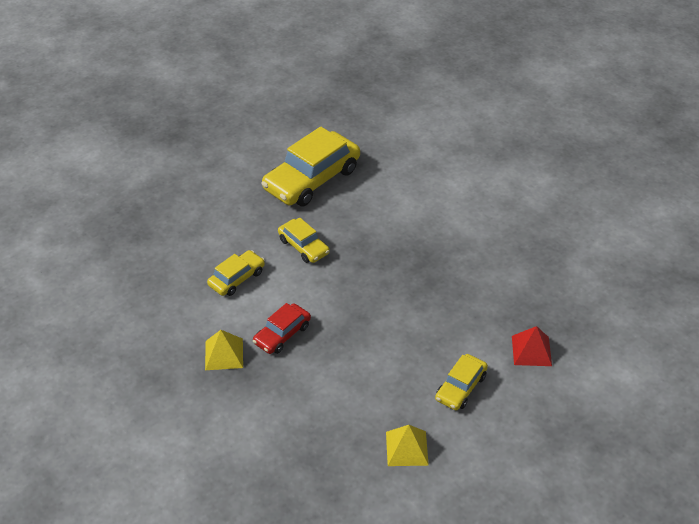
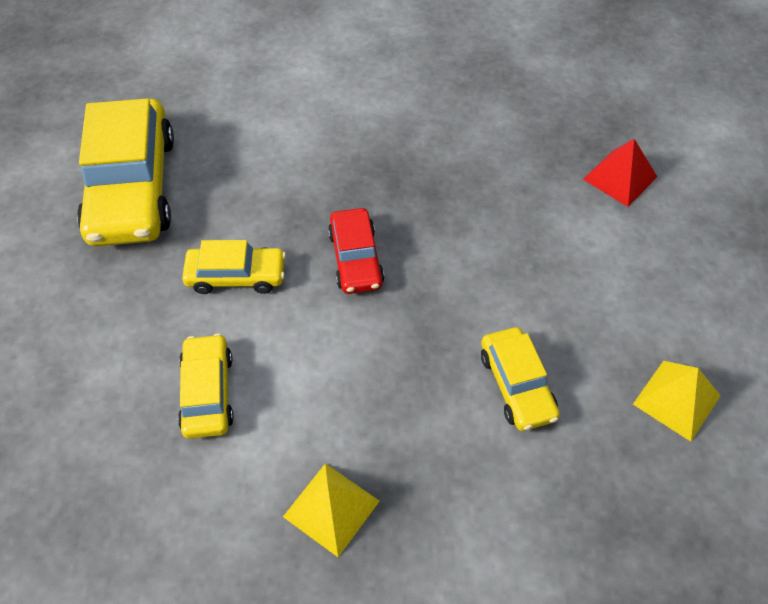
camera: 50 degrees left, 10 degrees up
red car [253,303,311,354] -> red car moved to [328,208,384,294]
yellow car [435,354,488,410] -> yellow car moved to [481,327,560,431]

